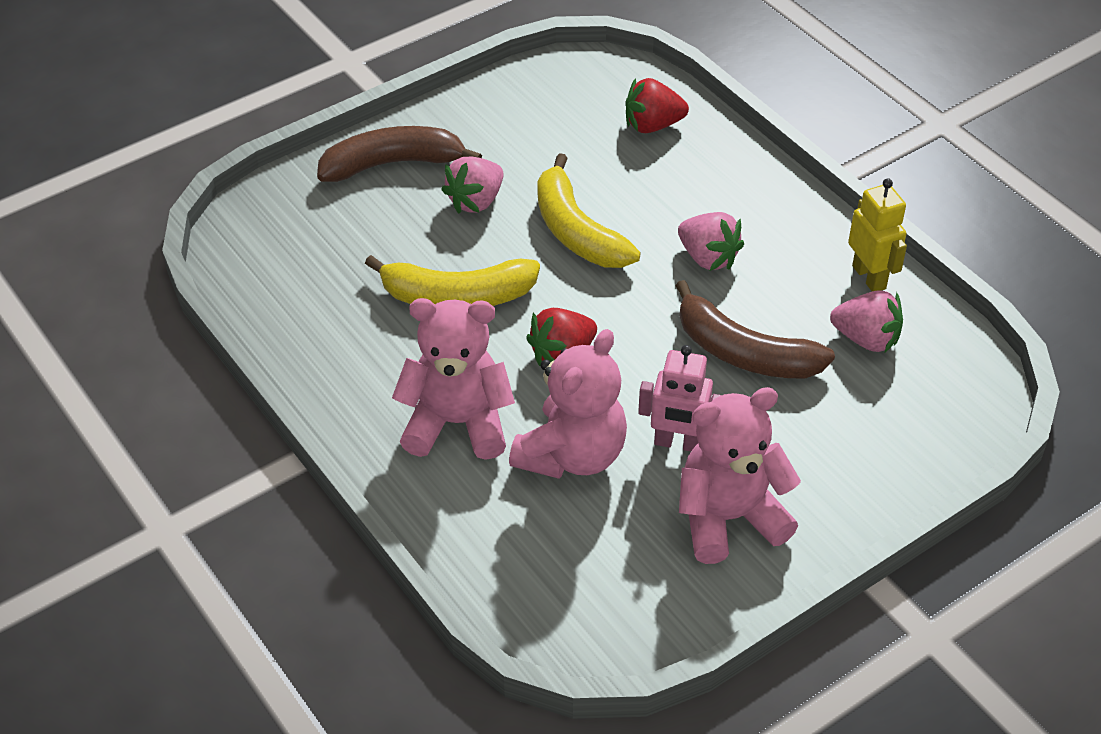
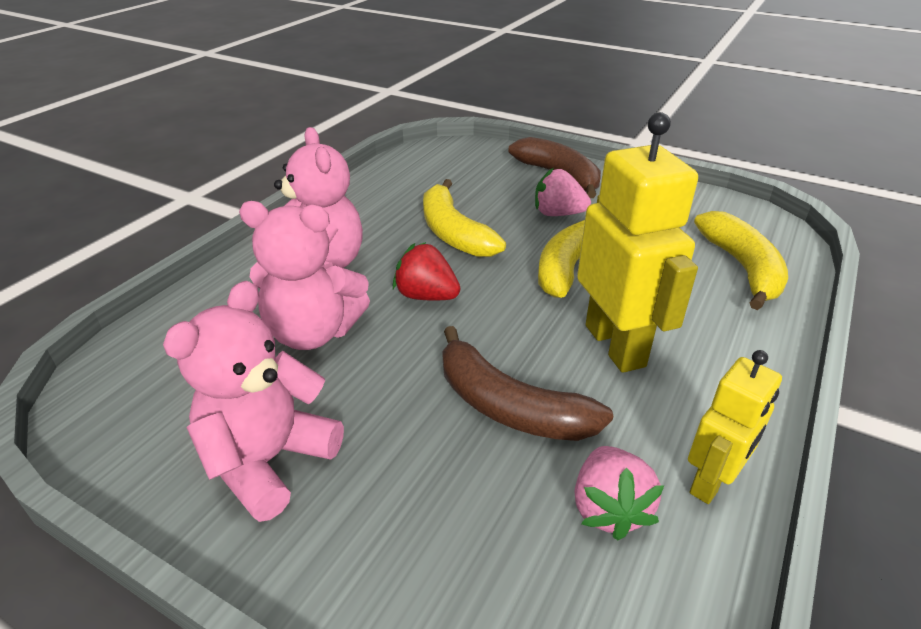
camera: 65 degrees right, 10 degrees down
red strawberry [626,78,689,133] -> yellow banana [694,211,788,310]
pink robot [638,345,722,451] -> none
brown banana [675,280,835,378] -> brown banana turned 60 degrees counterclockwise [442,326,613,441]
pink strawberry [678,212,744,271] -> yellow robot [577,112,698,373]
pink teddy bear [679,387,801,564] -> pink teddy bear turned 105 degrees counterclockwise [163,281,344,522]

